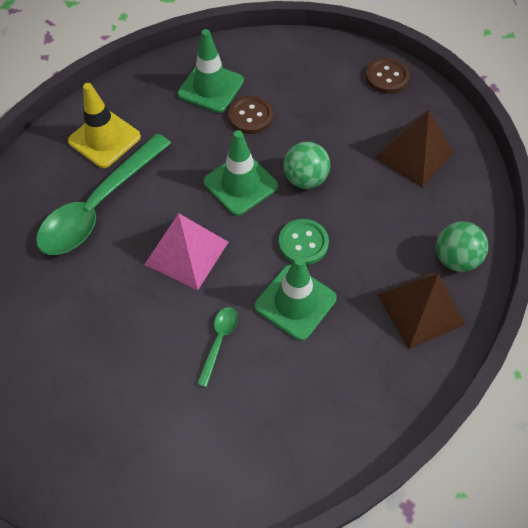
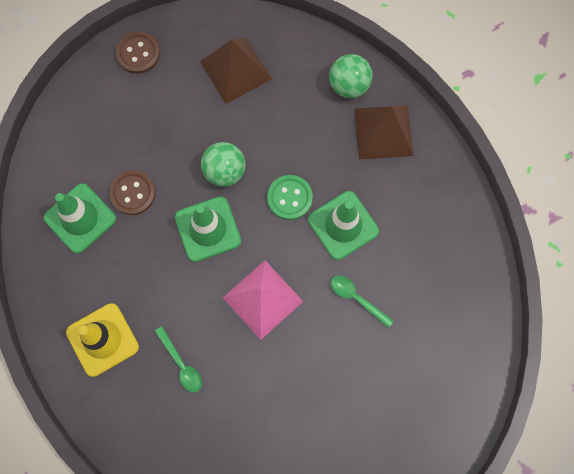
camera: 70 degrees left, 15 degrees up
green spoon [36,134,171,255] -> green spoon [155,326,202,392], size x0.43

